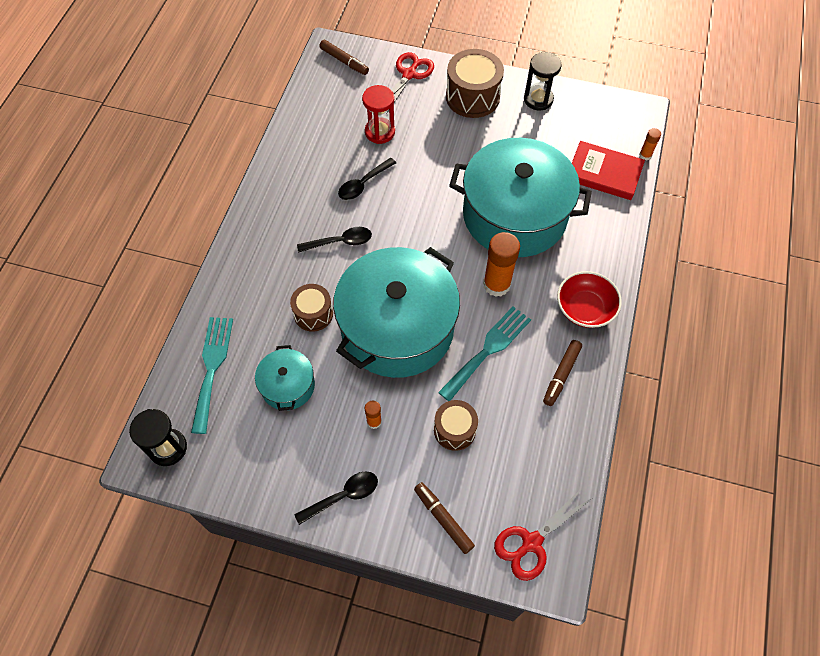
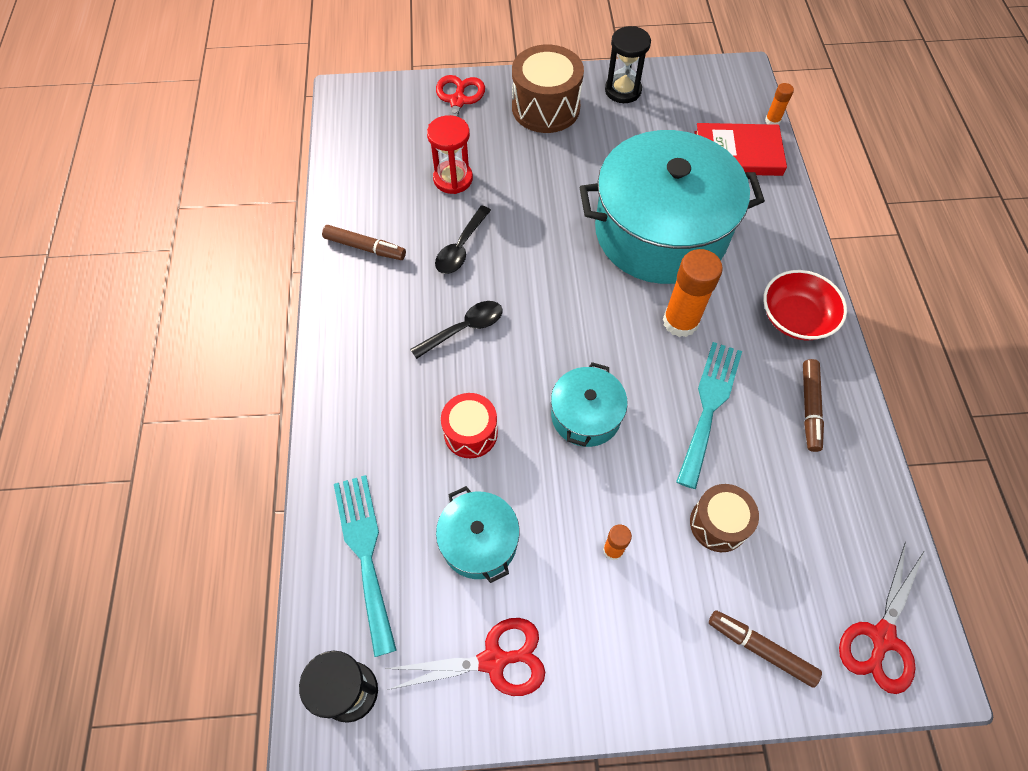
camera: 20 degrees left, 0 degrees up
brown drum [290,284,333,332] -> red drum [441,393,498,458]
black spoon [294,471,378,525] -> none
brown marker [319,40,369,75] -> brown marker moved to [322,225,406,260]
turquoise pot [333,247,460,378] -> turquoise pot [551,362,628,447], size x0.46
none -> red scissors [386,618,545,696]

